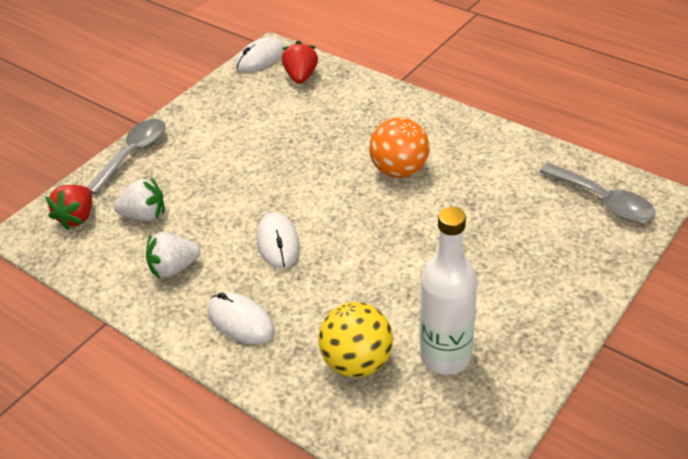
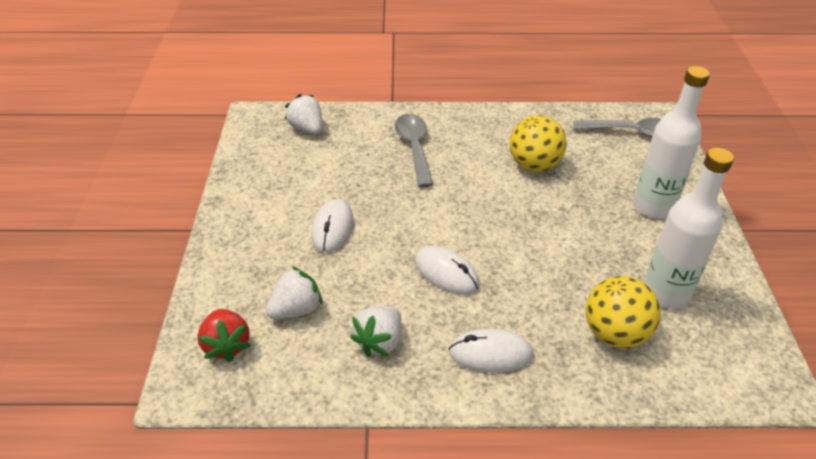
camera: 40 degrees left, 0 degrees up
grey spoon [87,119,166,195] -> grey spoon moved to [395,114,434,187]
white mouse [235,37,285,72] -> white mouse moved to [312,199,354,253]
red strawberry [282,41,318,84] -> white strawberry [285,94,322,134]
orange ball [369,117,430,178] -> none
none -> yellow ball [510,115,567,172]
none -> white bottle [633,66,710,218]

